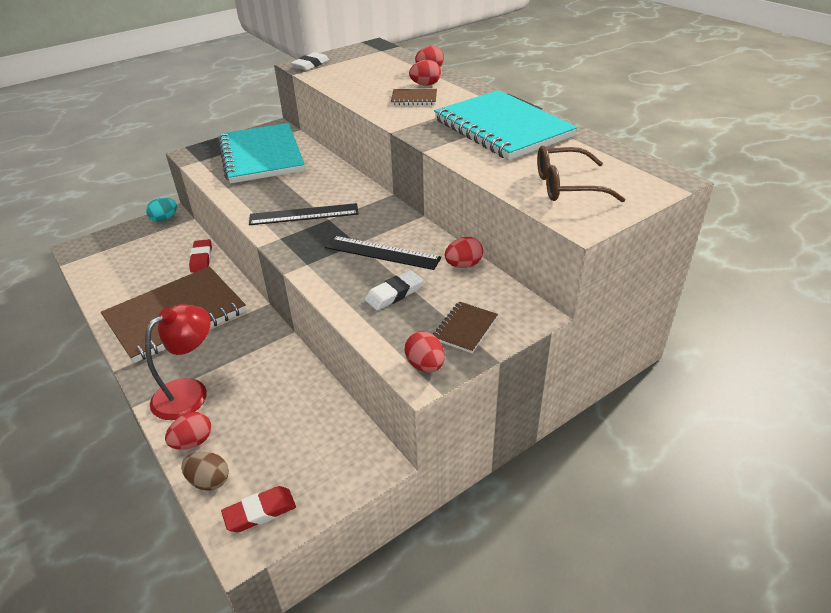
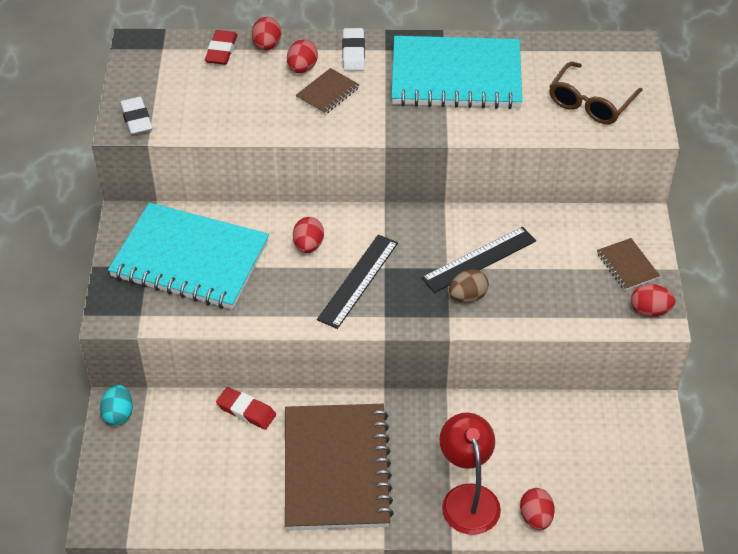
camera: 55 degrees left, 10 degrees up
brown egg [181,452,229,491] -> brown egg moved to [449,269,489,303]
red eraser [221,486,296,532] -> red eraser moved to [205,30,237,65]
white eraser [365,270,423,310] -> white eraser moved to [342,28,365,71]
red egg [445,237,483,268] -> red egg moved to [293,217,324,253]

